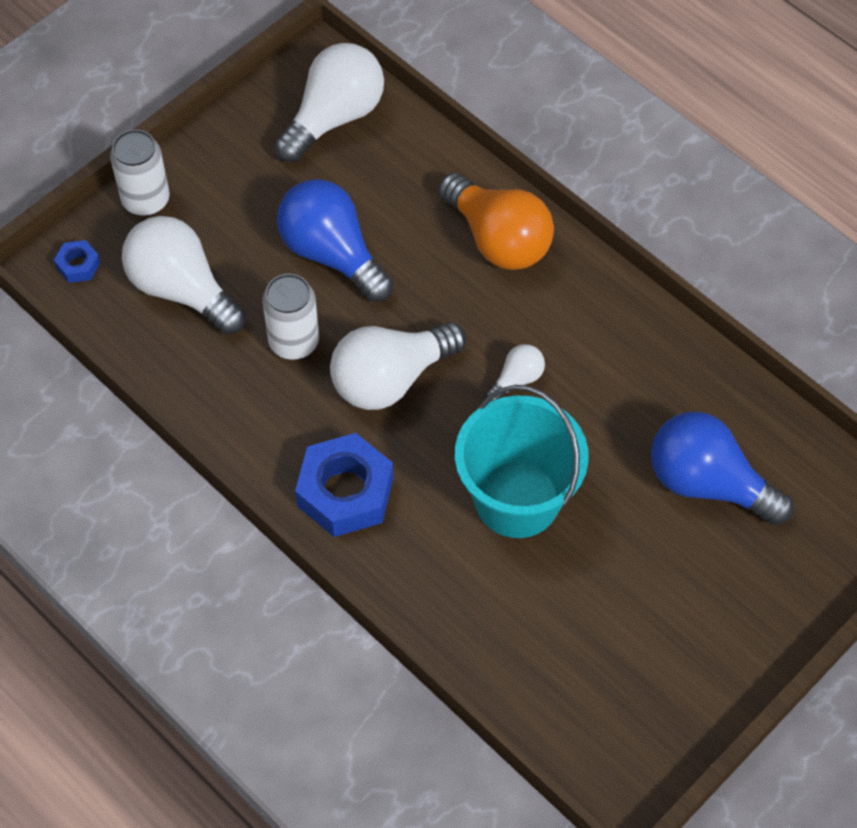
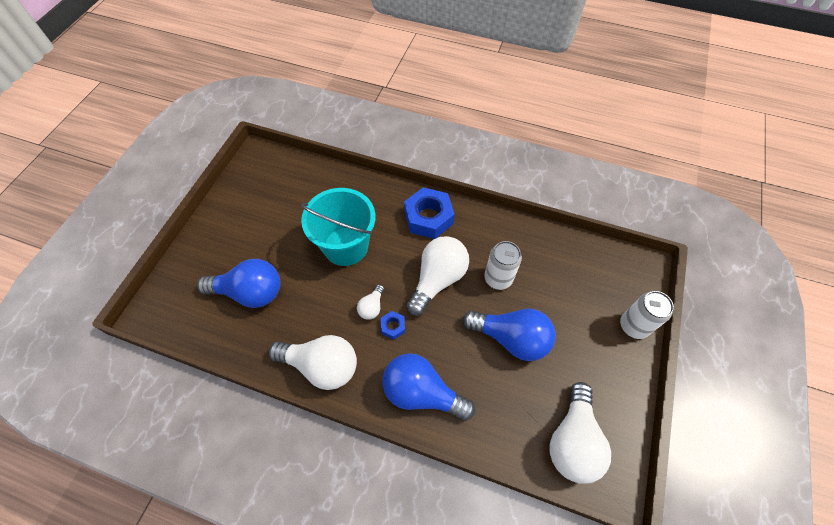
camera: 155 degrees right, 0 degrees up
blue nut [54,240,100,283] -> blue nut moved to [381,311,405,340]
white light bulb [122,216,246,335] -> white light bulb moved to [269,335,357,390]
orange light bulb [439,173,554,270] -> blue light bulb [382,353,475,421]

